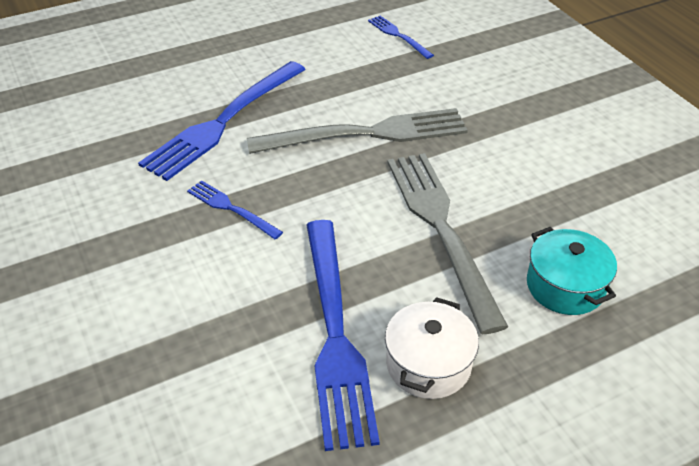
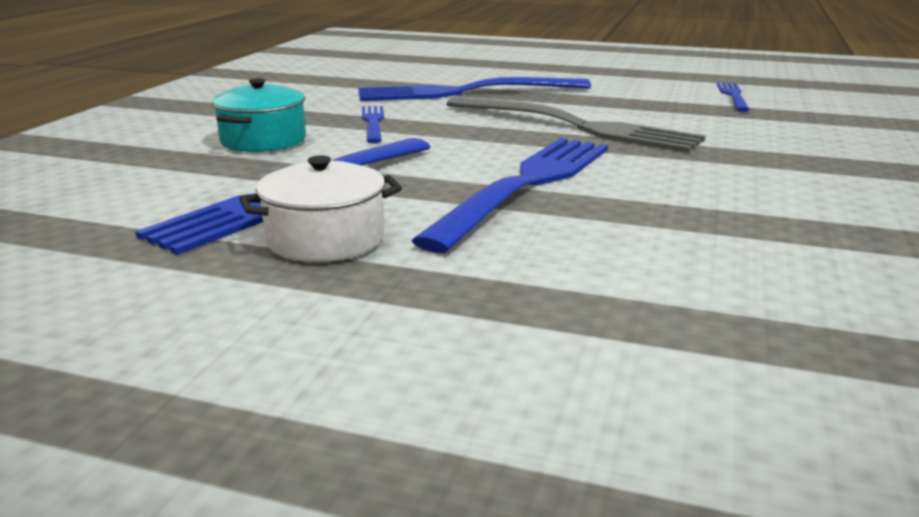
camera: 45 degrees right, 20 degrees down
grey fork [387,153,508,334] -> blue fork [411,138,608,253]
turquoise pot [527,227,617,315] -> turquoise pot moved to [212,78,306,152]

